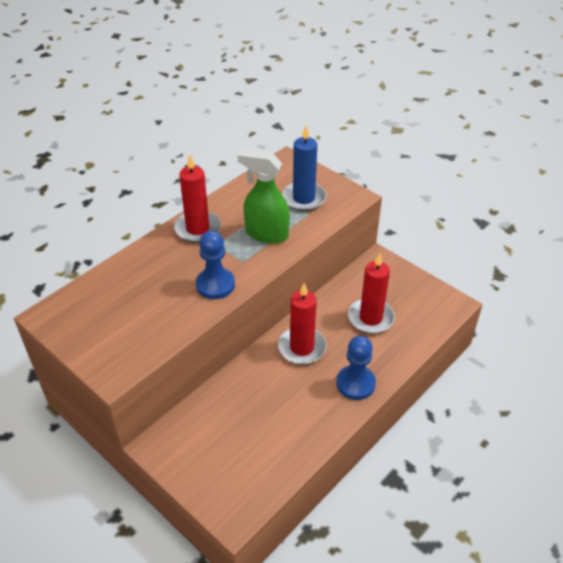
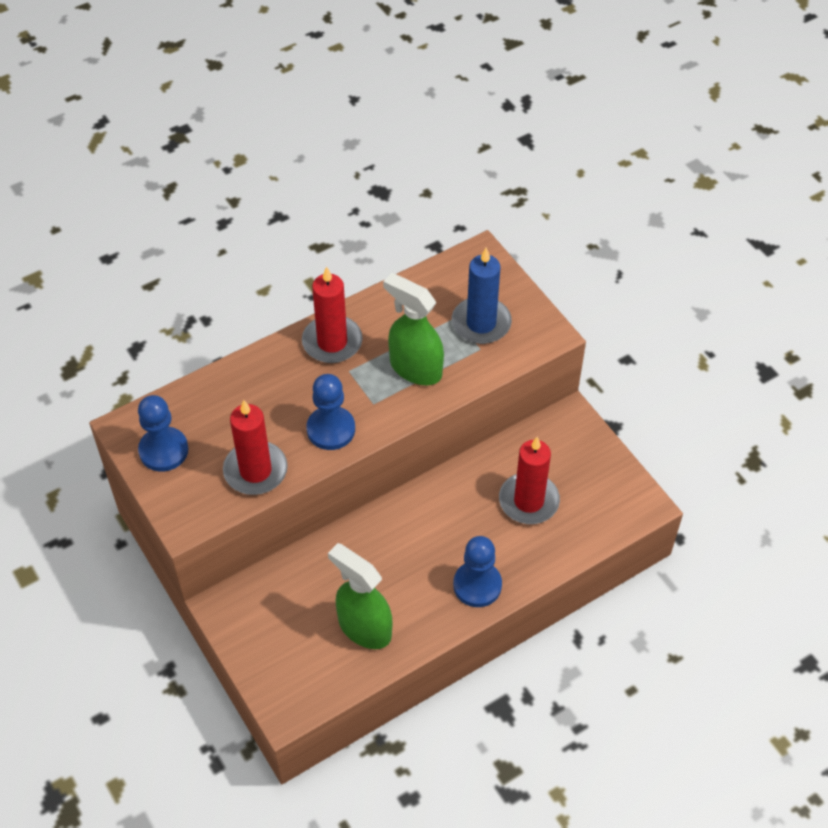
camera: 15 degrees right, 10 degrees up
red candle [278,283,327,364] -> red candle moved to [223,400,288,495]
none -> blue pawn [138,395,188,472]
none -> green spray bottle [328,543,392,649]

